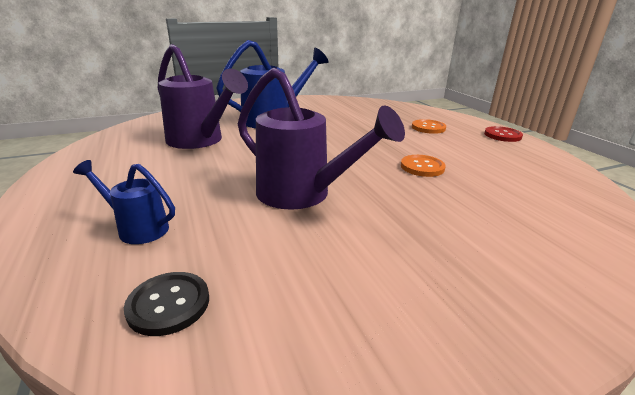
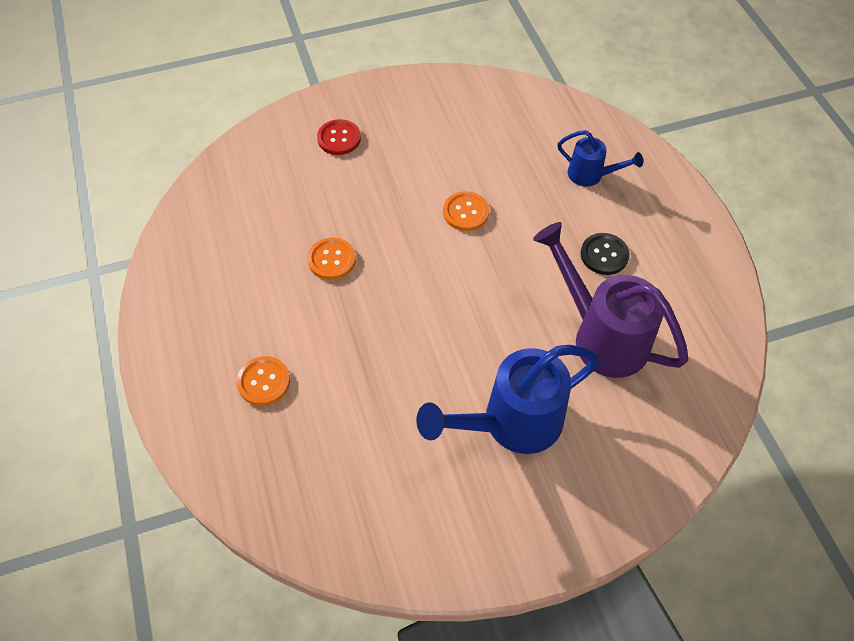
camera: 175 degrees left, 30 degrees up
black button [124,272,209,336] -> black button moved to [581,233,630,275]
purple watering can [238,68,405,210] -> orange button [443,191,489,231]
red button [484,126,523,142] -> red button moved to [317,119,361,155]

